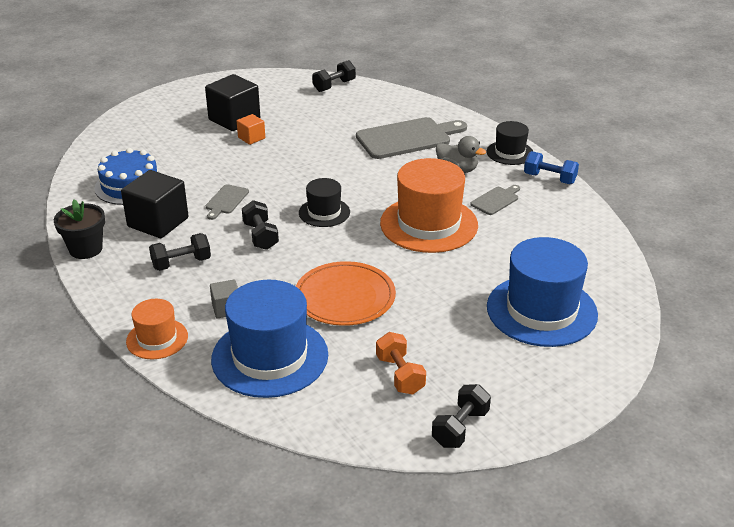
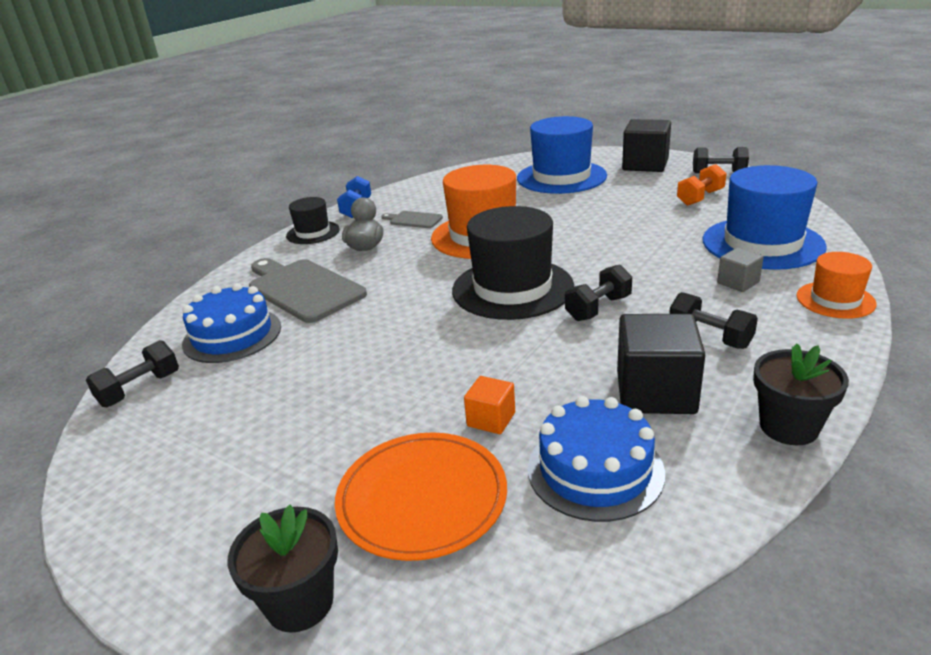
camera: 110 degrees left, 5 degrees down
black cube [205,74,260,131] -> black cube moved to [622,119,671,172]
grey cutting board [206,184,249,220] -> none
orange cube [237,114,265,145] -> orange cube moved to [464,376,515,434]
orange plate [296,261,396,326] -> orange plate moved to [335,432,507,561]
black hat [299,178,350,227] -> black hat [452,206,574,320], size x1.87
black dumbbell [312,60,356,92] -> black dumbbell turned 75 degrees counterclockwise [86,340,179,407]
none -> blue cake [182,283,281,363]
none -> black flower pot [227,505,338,633]

